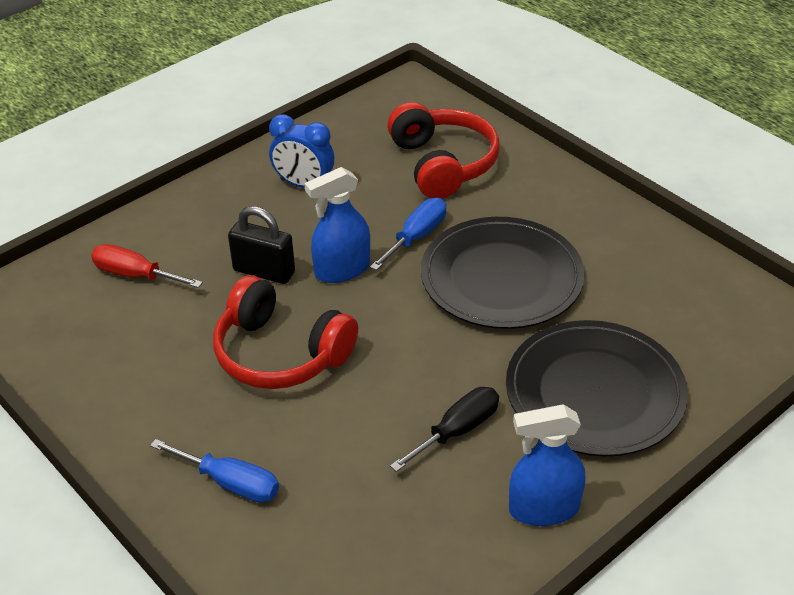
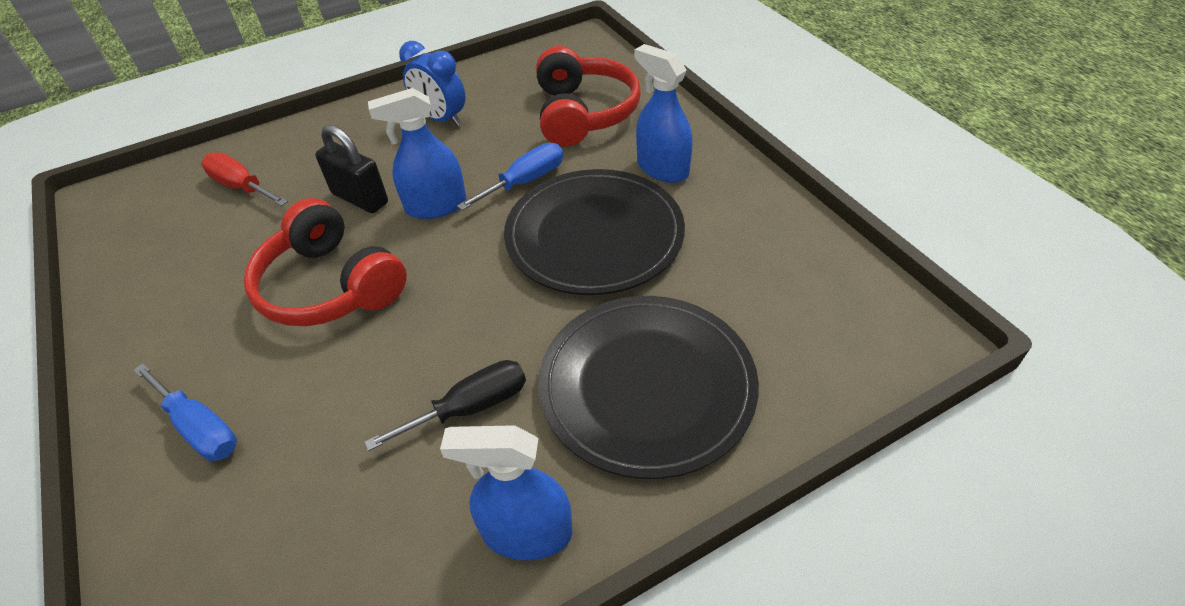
camera: 15 degrees right, 5 degrees up
none -> blue spray bottle [635,44,693,183]

